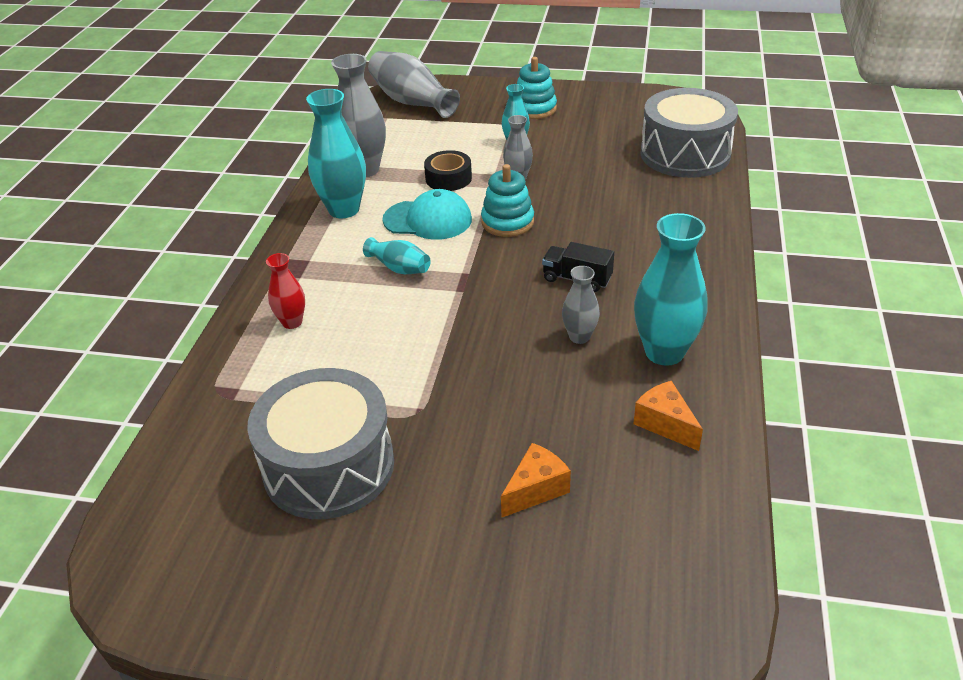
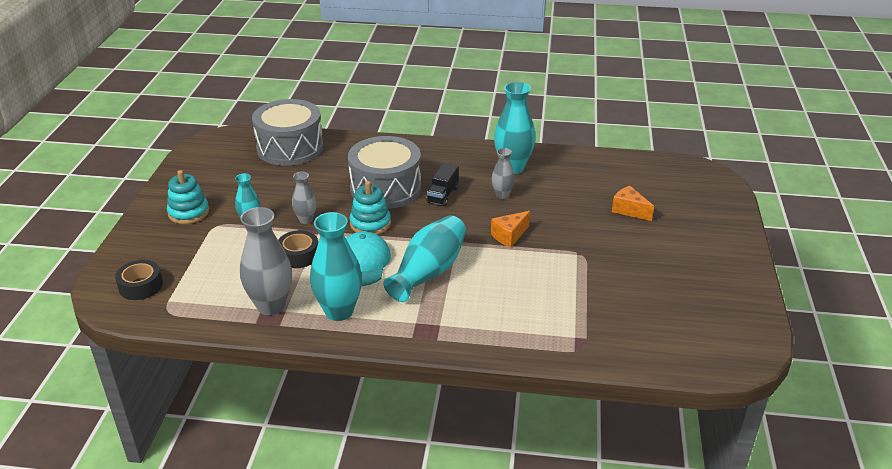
camera: 95 degrees left, 5 degrees down
grey drum [247,368,394,519] -> grey drum moved to [348,136,421,209]
red vase [266,253,305,329] -> none
turquoise vase [363,237,431,274] -> turquoise vase [383,215,466,302], size x1.83
grey vase [368,51,460,118] -> black tape [115,260,163,300]
orange cheese [633,381,703,451] -> orange cheese moved to [491,211,530,248]

